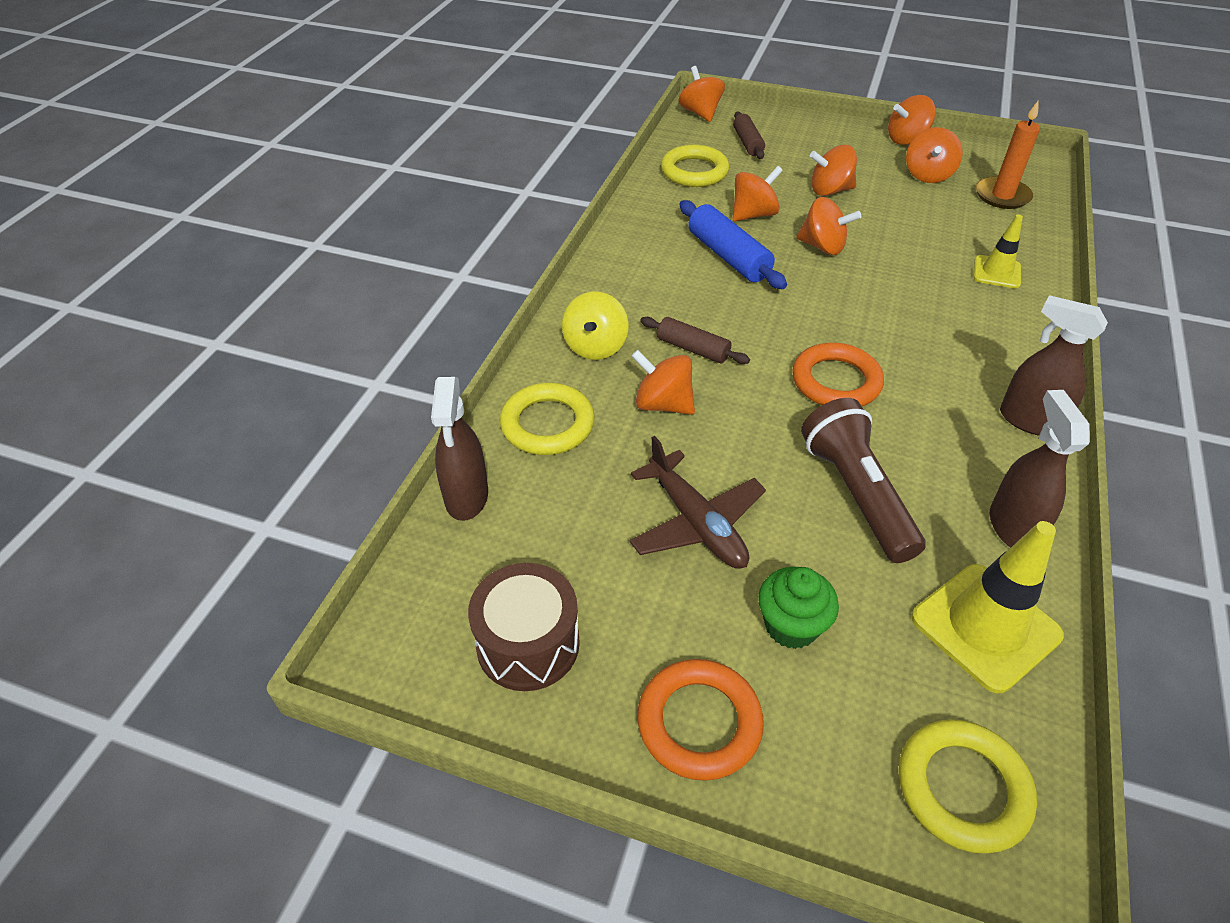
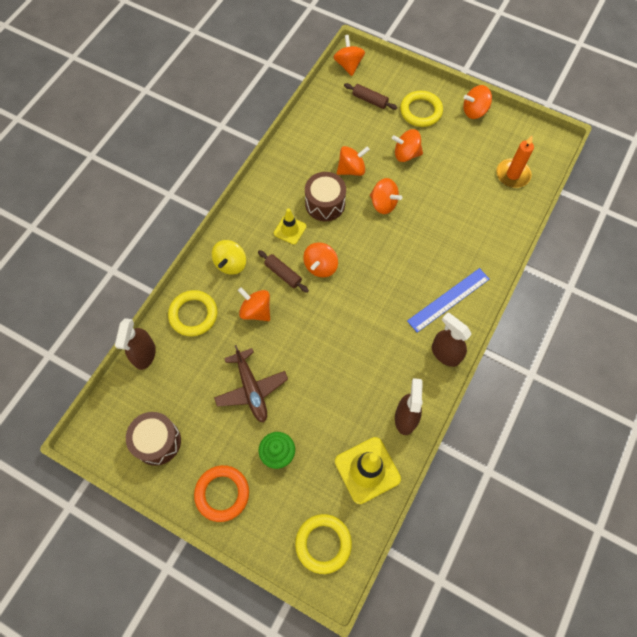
camera: 10 degrees right, 20 degrees up
yellow ring [661,145,729,187] -> yellow ring moved to [400,91,443,127]
blue rolling pin [679,200,787,289] -> brown drum [305,172,346,221]
brown rolling pin [733,112,765,159] -> brown rolling pin turned 60 degrees counterclockwise [344,83,398,110]
orange ring [792,343,884,406] -> none
brown flashlight [801,398,926,563] -> none
orange spinning top [906,127,963,183] -> orange spinning top moved to [303,242,338,277]
yellow traffic cone [973,214,1023,288] -> yellow traffic cone moved to [274,208,306,245]
none -> blue ruler [407,268,490,333]

